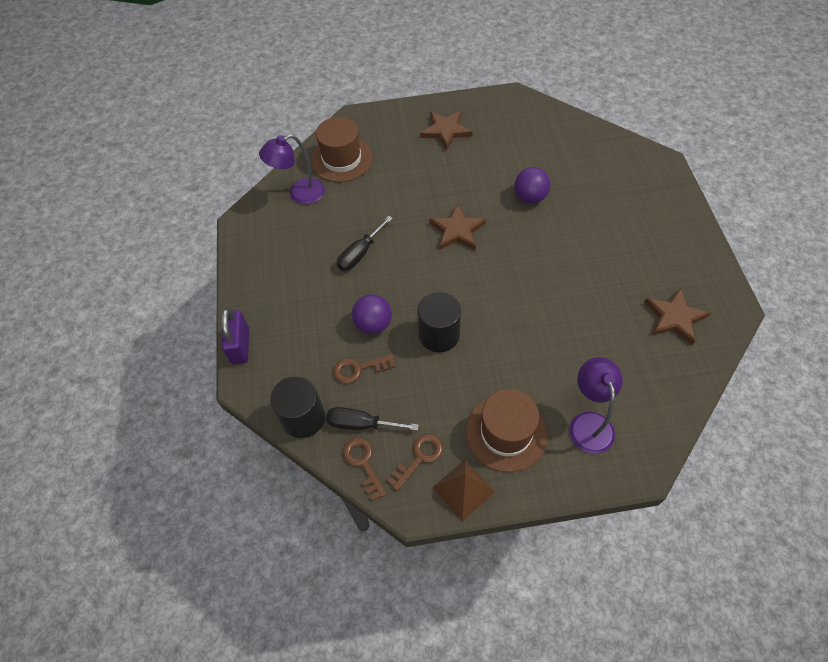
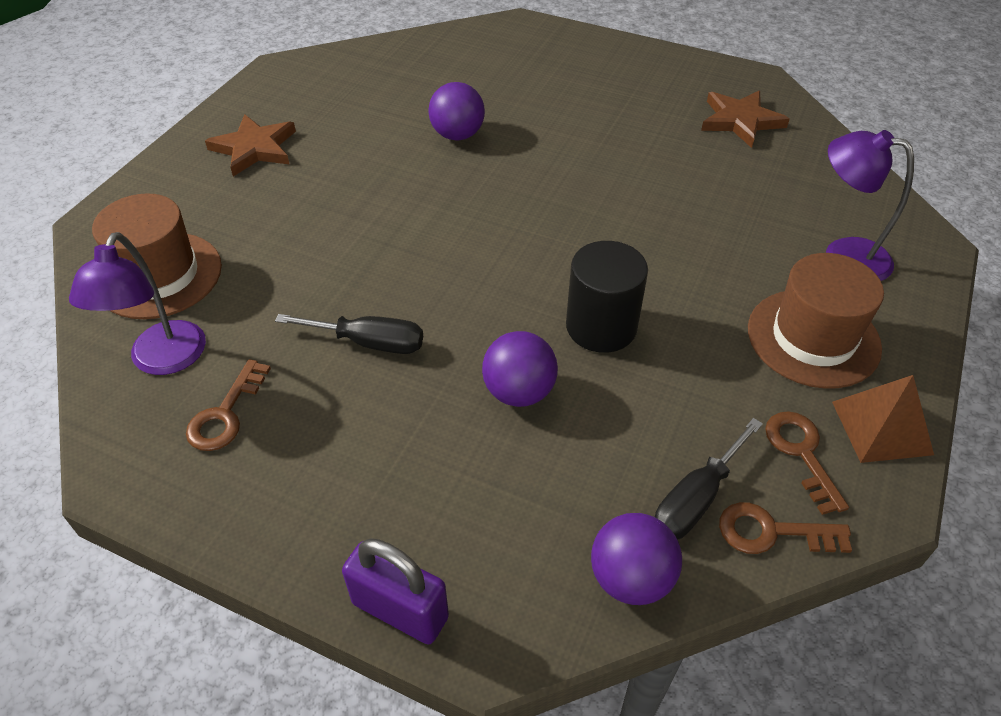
camera: 60 degrees left, 10 degrees down
black cylinder [270,376,325,438] -> purple ball [591,513,682,605]
brown key [333,354,396,384] -> brown key moved to [186,359,271,451]
black screwdriver [337,216,393,271] -> black screwdriver turned 60 degrees counterclockwise [275,314,423,354]
brown star [429,204,486,250] -> none

